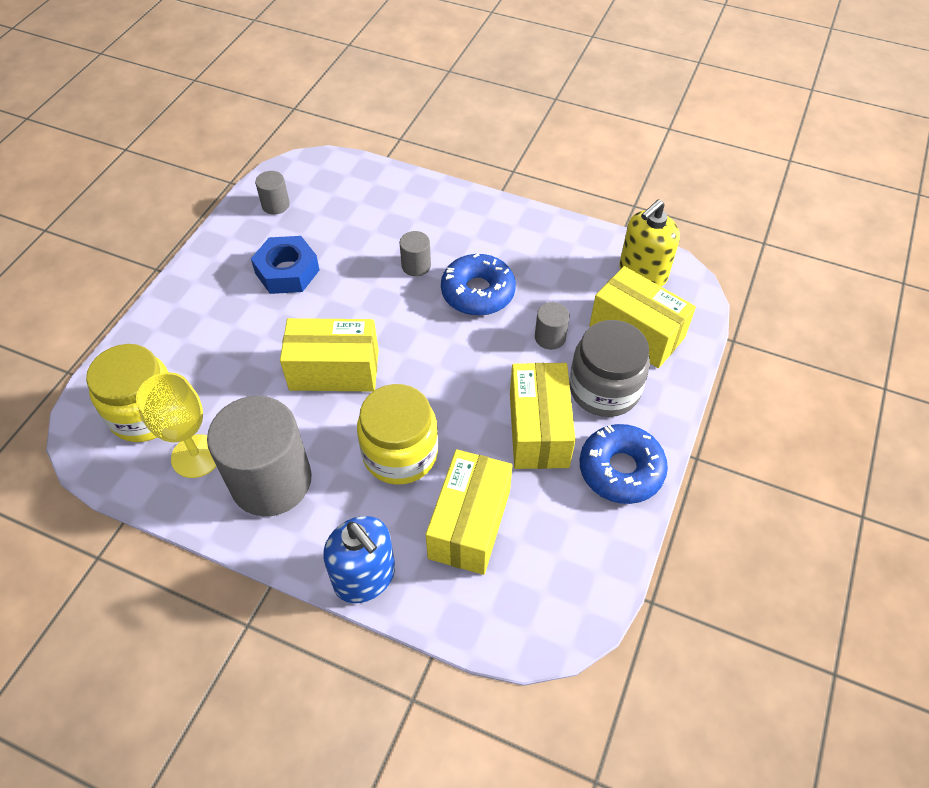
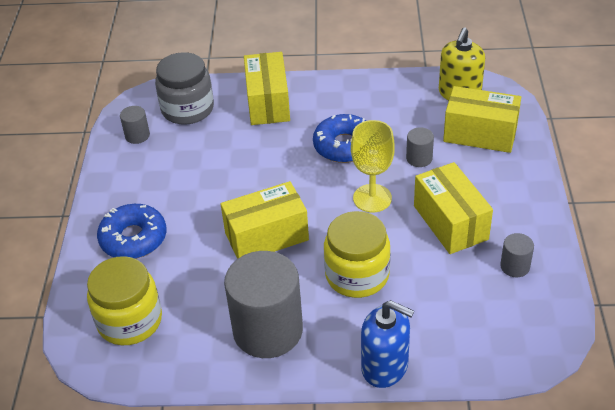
camera: 20 degrees left, 10 degrees down
yellow goblet [136,372,216,478] -> yellow goblet moved to [351,120,395,212]
blue nut [251,236,320,294] -> none
grey cylinder [400,231,431,277] -> grey cylinder moved to [500,233,534,277]
yellow box [426,449,513,575] -> yellow box moved to [244,52,290,125]
grey jar [569,320,650,417] -> grey jar moved to [155,52,214,125]
blue donut [580,424,668,504] -> blue donut moved to [97,204,166,259]

